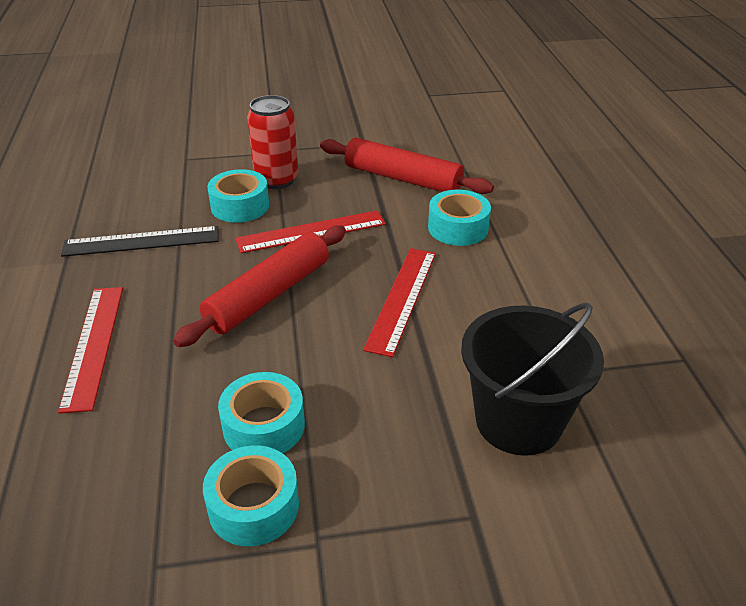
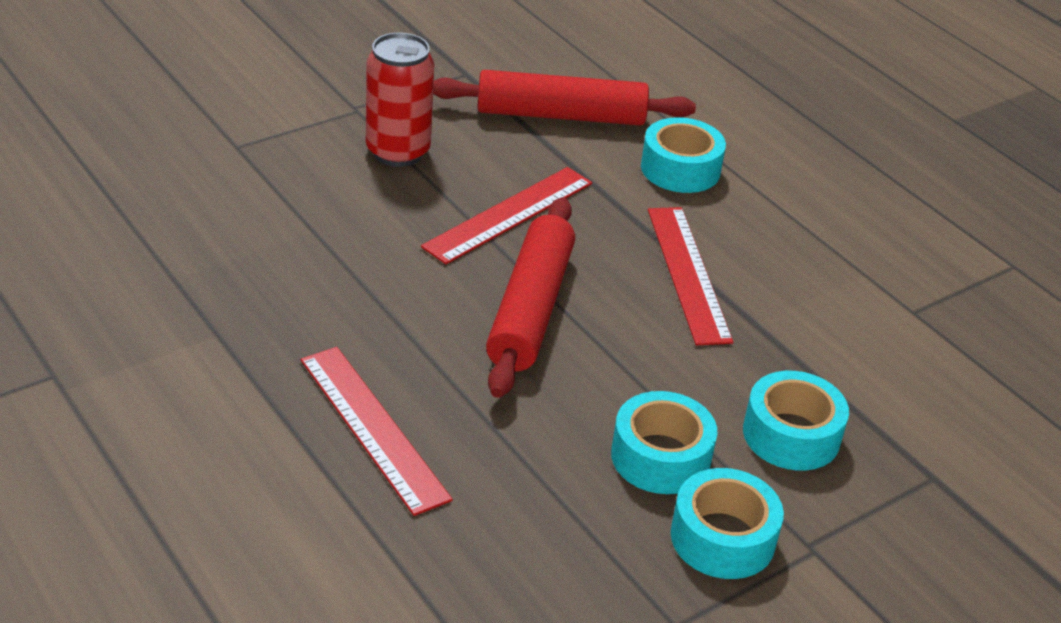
camera: 30 degrees left, 0 degrees up
black ruler [61,226,219,257] -> none
turquoise tape [207,169,269,223] -> turquoise tape moved to [743,371,849,471]
black bucket [461,302,604,456] -> none

